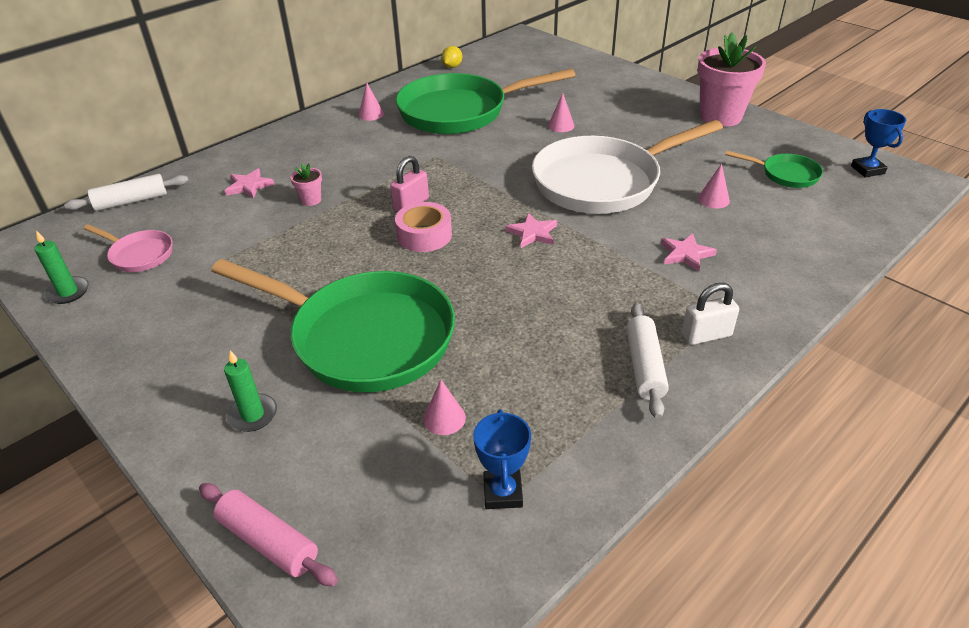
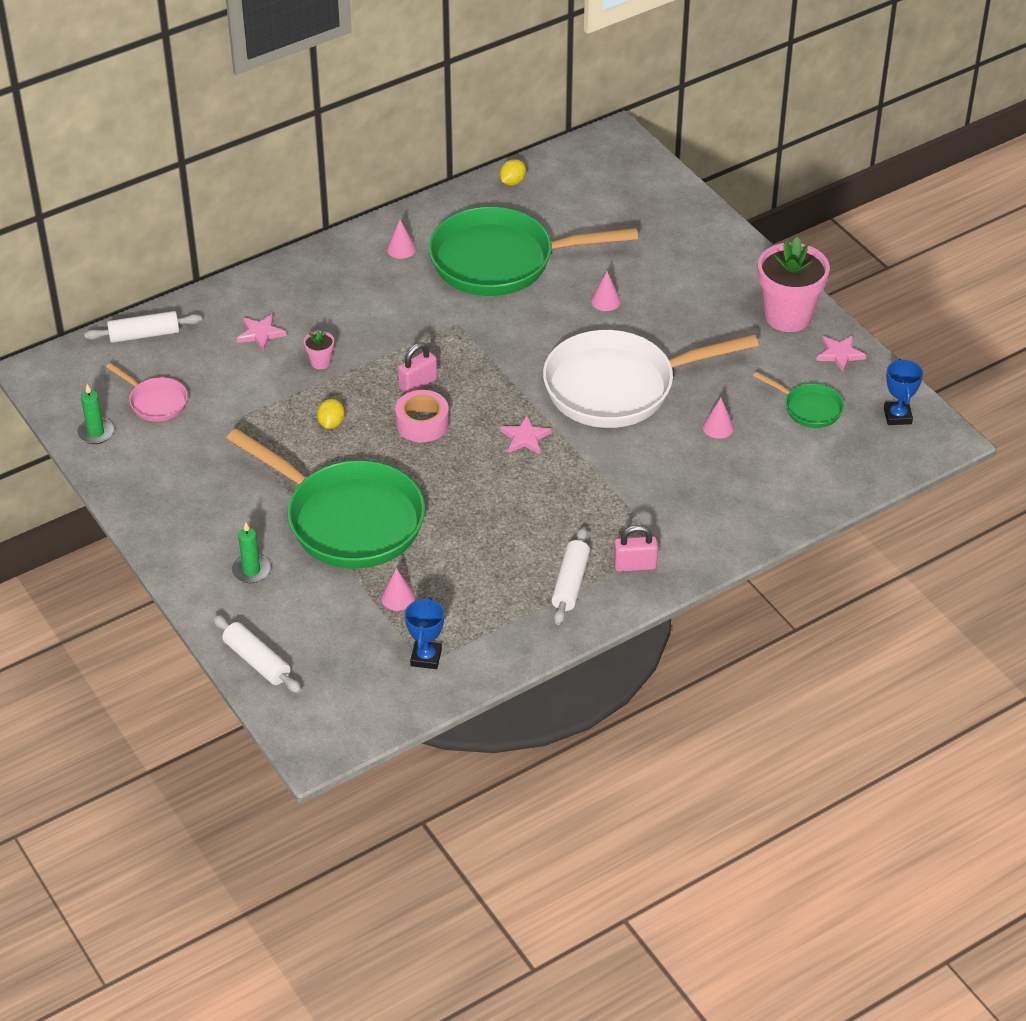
camera: 10 degrees right, 5 degrees up
pink rolling pin [199,483,338,586] -> white rolling pin [212,615,301,693]
pink star [661,233,717,272] -> pink star moved to [816,336,866,372]
white padlock [682,283,739,345] -> pink padlock [614,525,658,572]
none -> yellow lemon [317,399,345,429]

